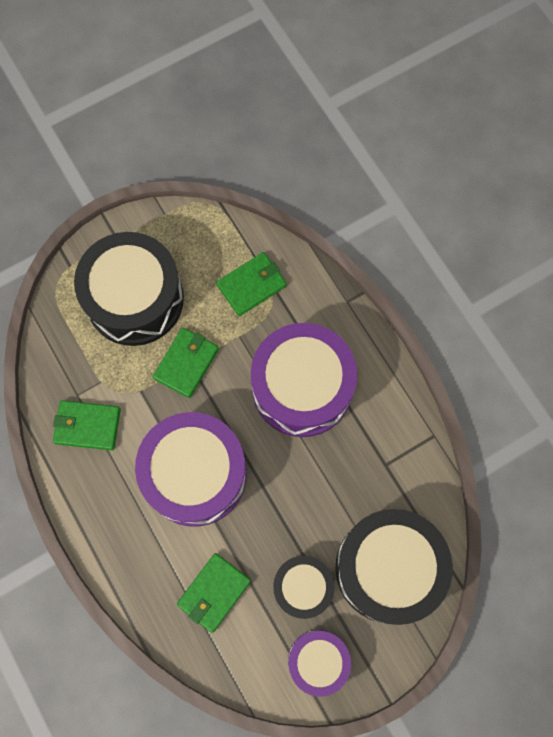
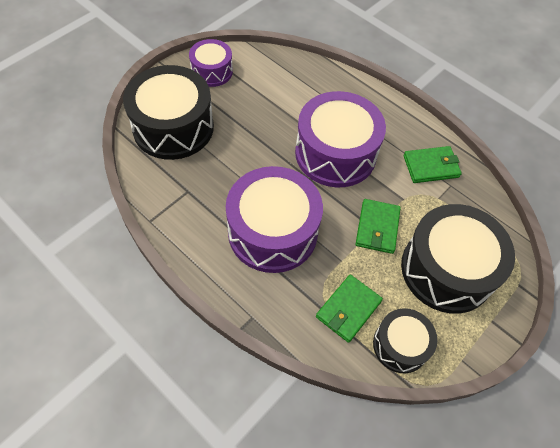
camera: 160 degrees right, 15 degrees down
green wallet [177,553,251,633] -> none
black drum [273,556,335,619] -> black drum moved to [373,308,437,373]

